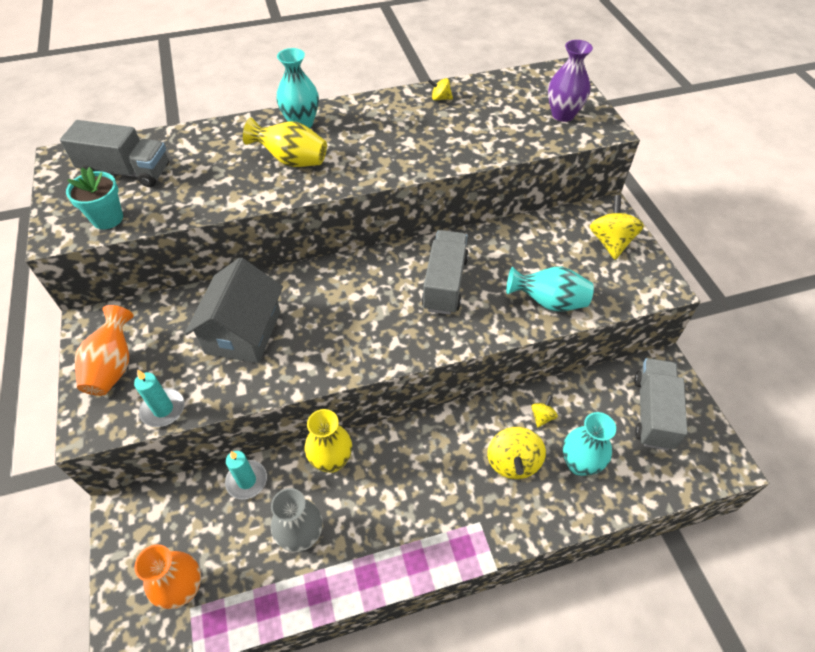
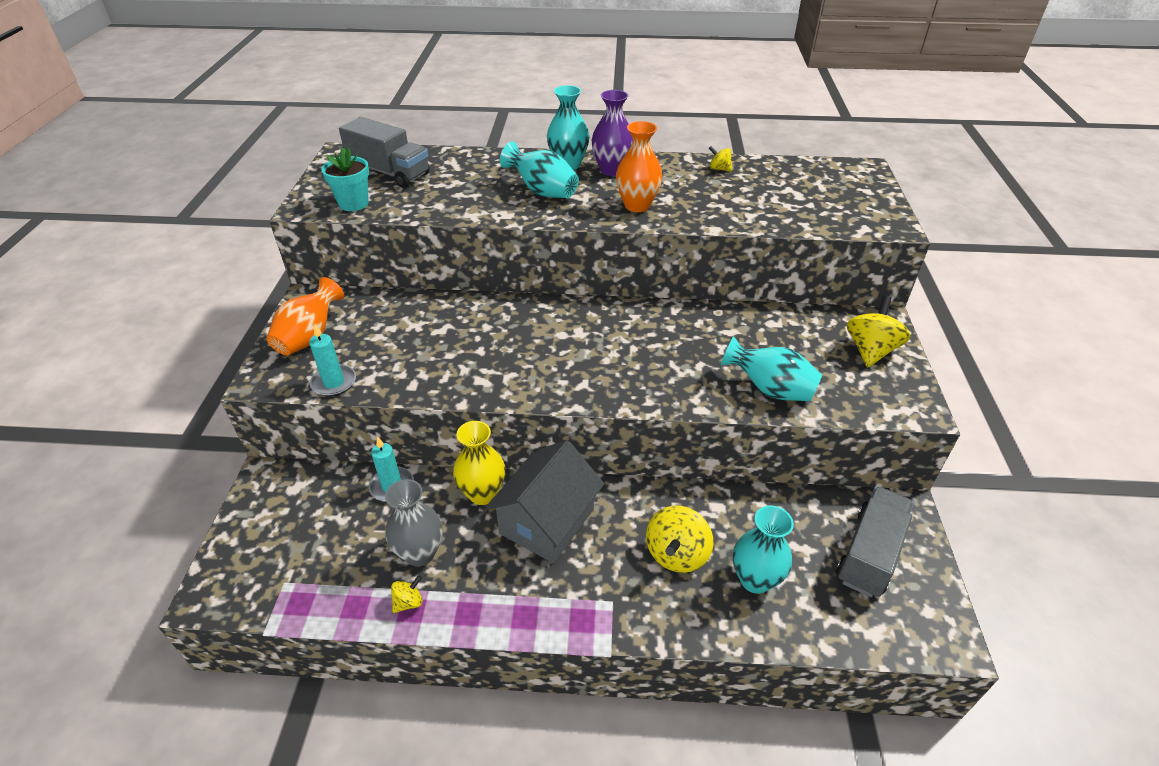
camera: 20 degrees right, 10 degrees down
orange vase [134,544,201,609] -> orange vase moved to [616,121,662,212]
grey house [184,257,283,363] -> grey house moved to [486,440,604,563]
yellow vase [243,117,327,167] -> turquoise vase [500,142,579,198]
grey truck [421,230,469,315] -> none
yellow spinning top [531,395,558,428] -> yellow spinning top moved to [391,575,423,613]
purple vase [548,40,593,122] -> purple vase moved to [591,90,633,176]

